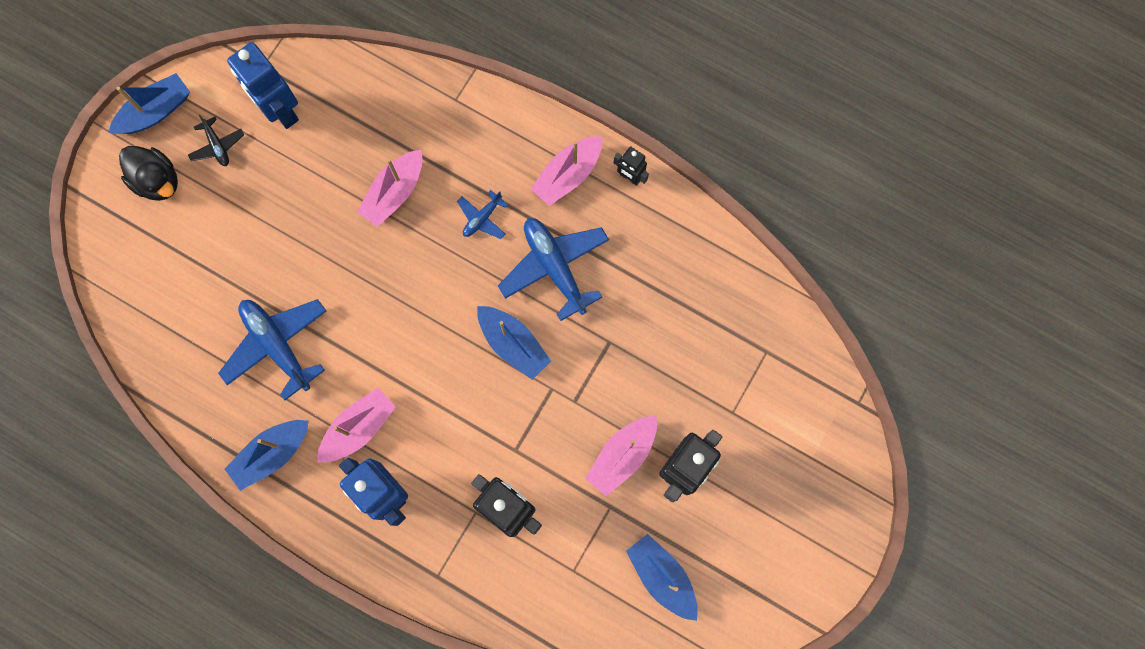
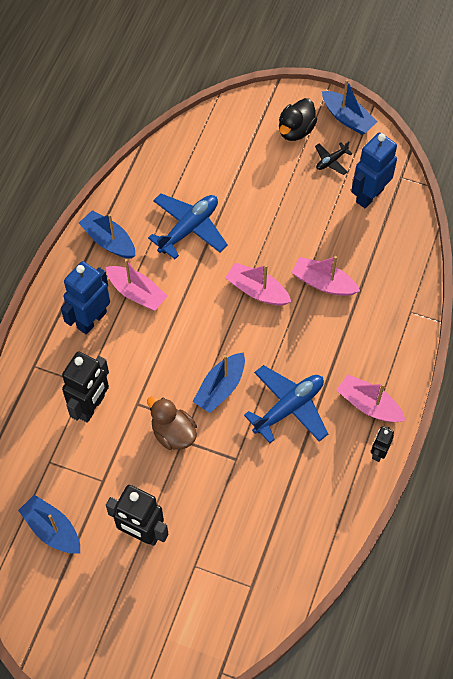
camera: 80 degrees right, 15 degrees down
blue plane [457,190,508,239] -> none
pink boat [585,416,657,496] -> pink boat moved to [225,263,291,306]
blue boat [626,534,698,621] -> blue boat turned 90 degrees counterclockwise [18,495,80,554]
none -> brown duck [147,396,197,450]

